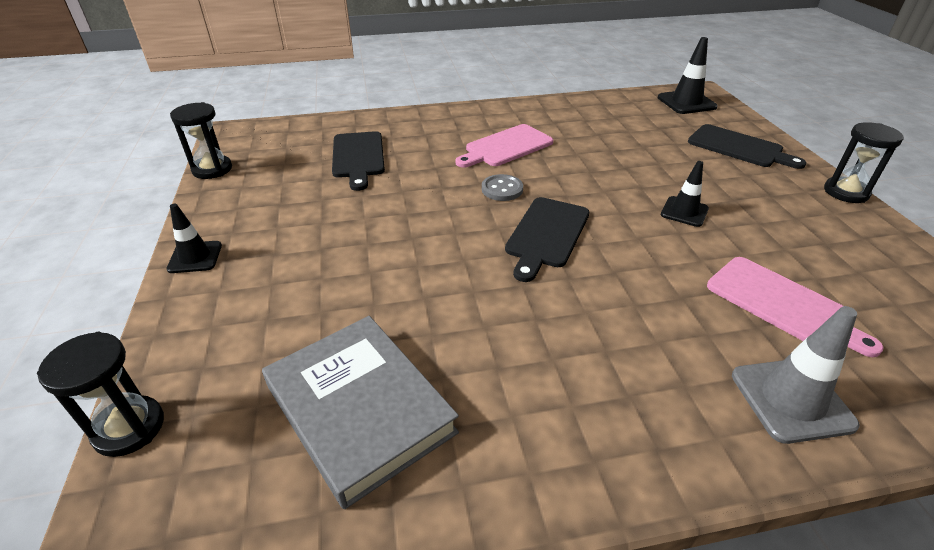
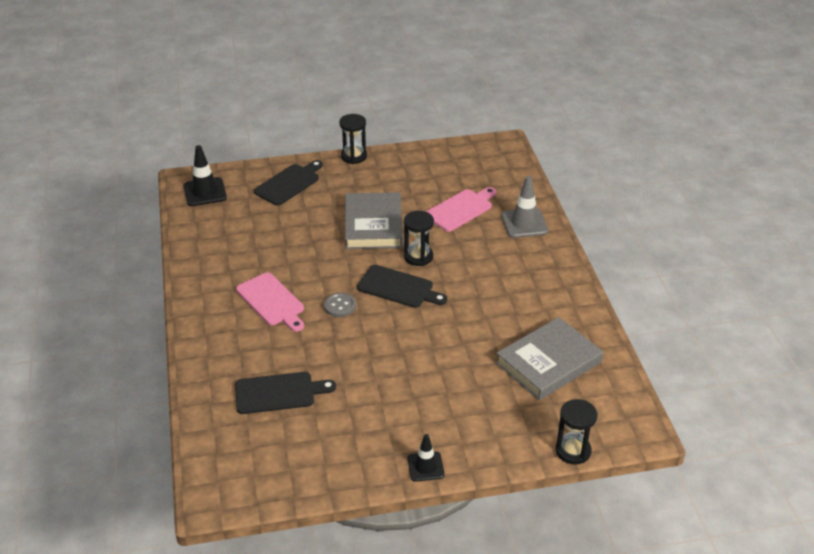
camera: 90 degrees left, 0 degrees up
black hourglass [170,102,232,179] -> black hourglass moved to [404,211,434,266]
black traffic cone [661,161,709,227] -> grey book [345,192,403,249]

